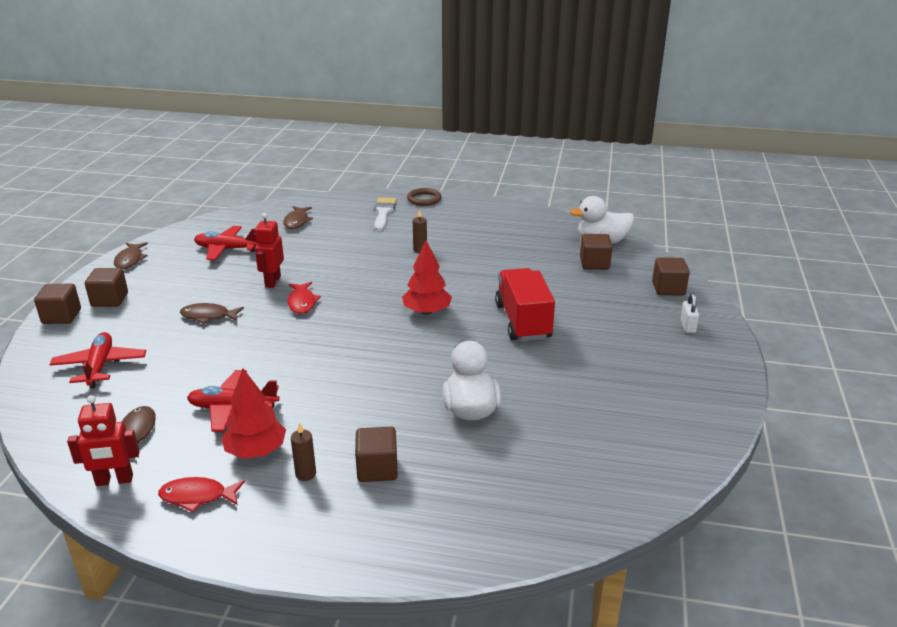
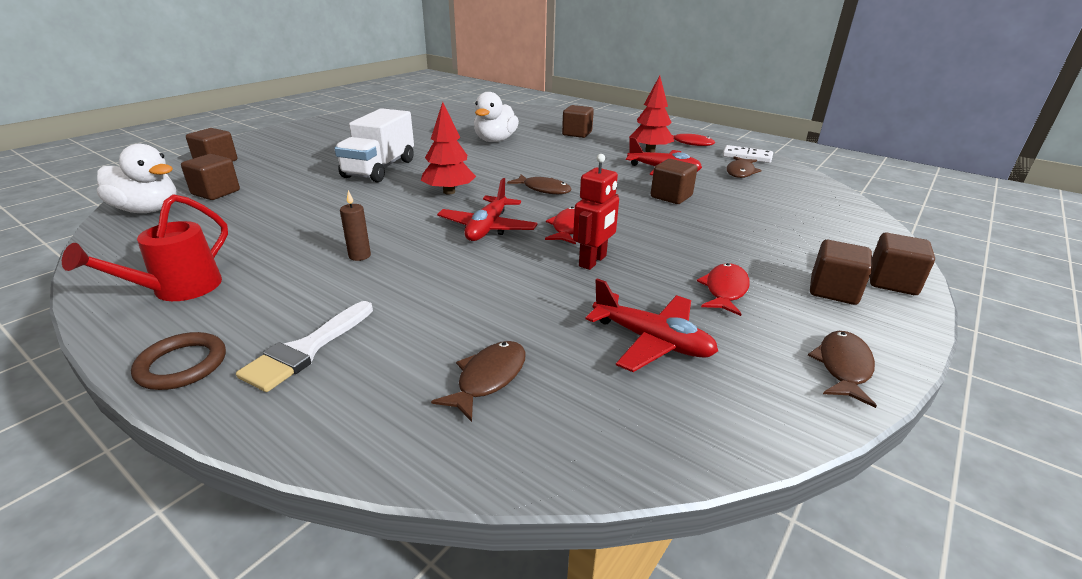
camera: 155 degrees left, 0 degrees up
red plane [49,332,146,388] -> red plane moved to [437,178,538,241]
red robot [67,395,140,486] -> white domino [723,145,773,163]
brown fish [180,303,244,324] -> brown fish moved to [507,174,571,194]
brown candle [291,422,316,481] -> none
red truck [495,268,555,341] -> white truck [334,108,414,182]
white padlock [680,293,699,333] -> none
none -> red watering can [62,194,228,301]
none -> brown cube [651,159,697,204]
none -> red fish [697,263,750,316]

